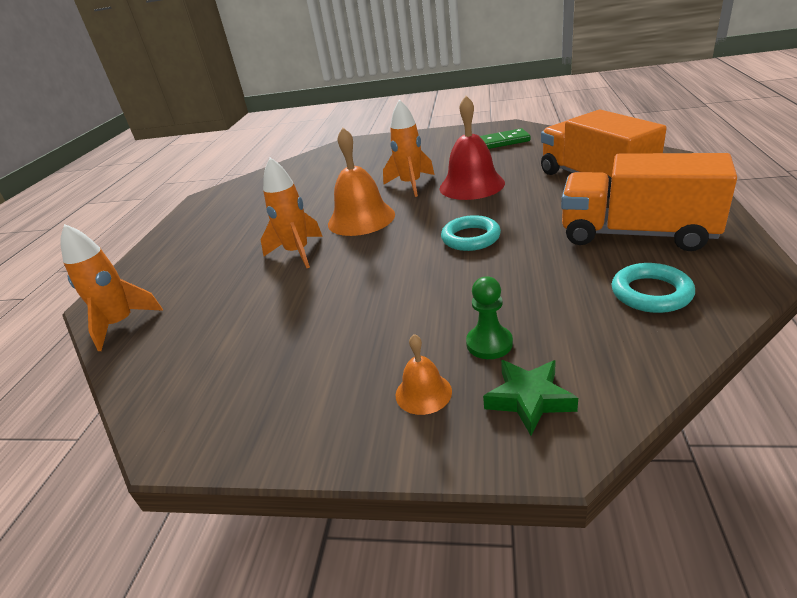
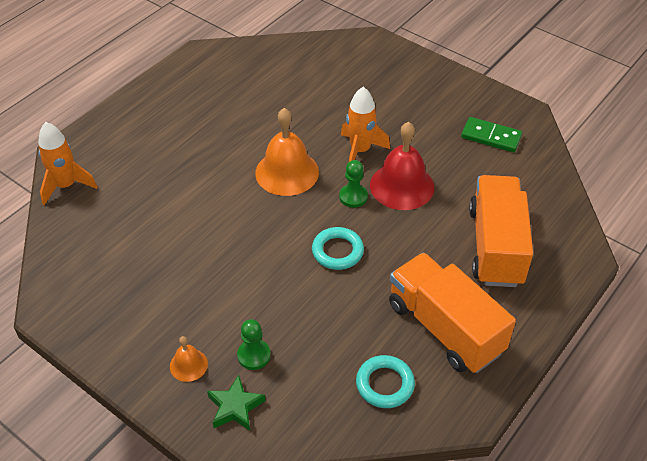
camera: 25 degrees right, 15 degrees up
orange rocket [261,158,323,268] -> none
none -> green pawn [339,160,368,208]

